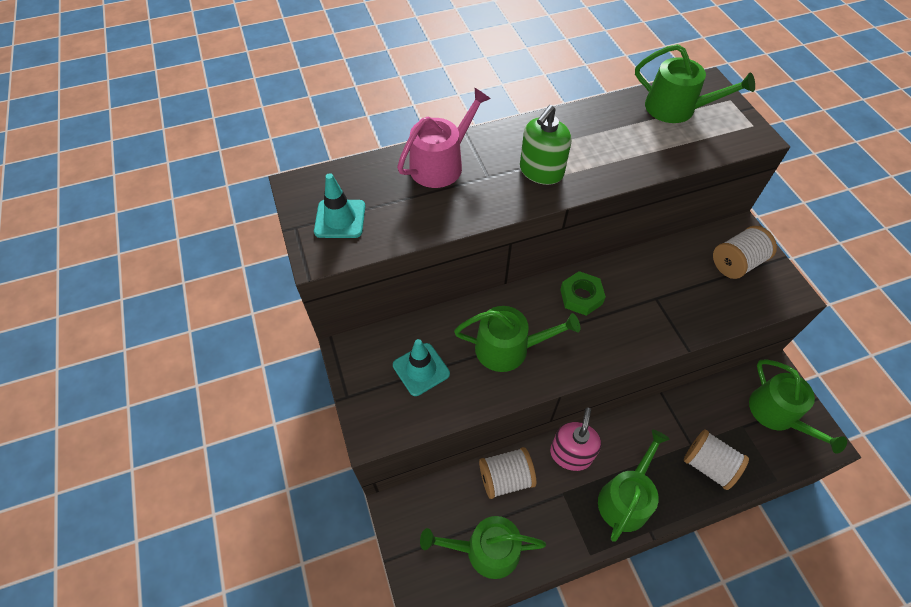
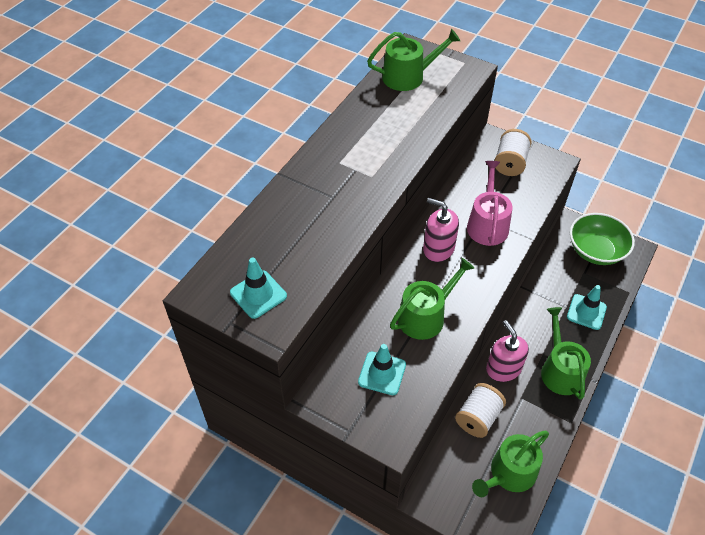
camera: 40 degrees left, 5 degrees down
pink watering can [397,88,491,188] -> pink watering can moved to [467,161,513,246]
green soap dispenser [520,105,572,185] -> none
green nut [560,271,606,316] -> pink soap dispenser [423,198,459,262]
white spool [684,429,749,490] -> turquoise traffic cone [567,285,607,330]
green watering can [749,359,847,454] -> green bowl [570,213,635,265]

